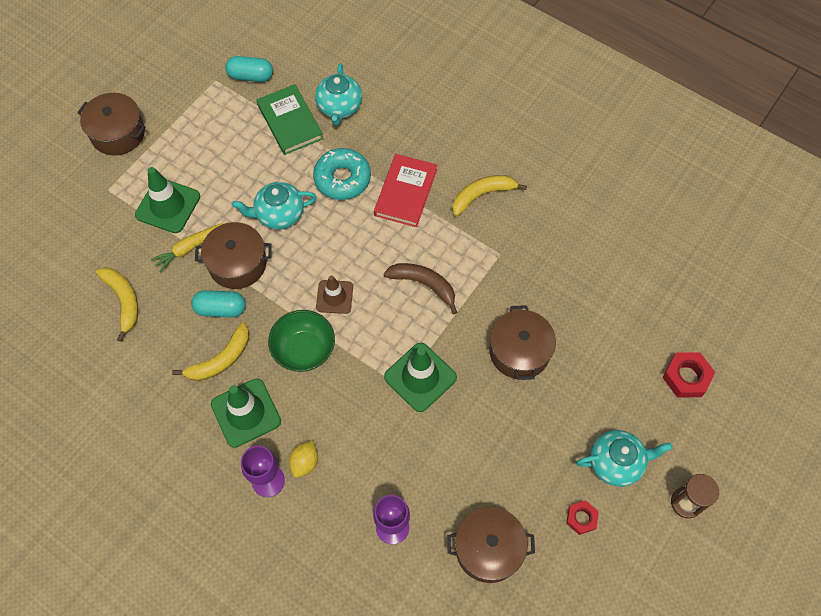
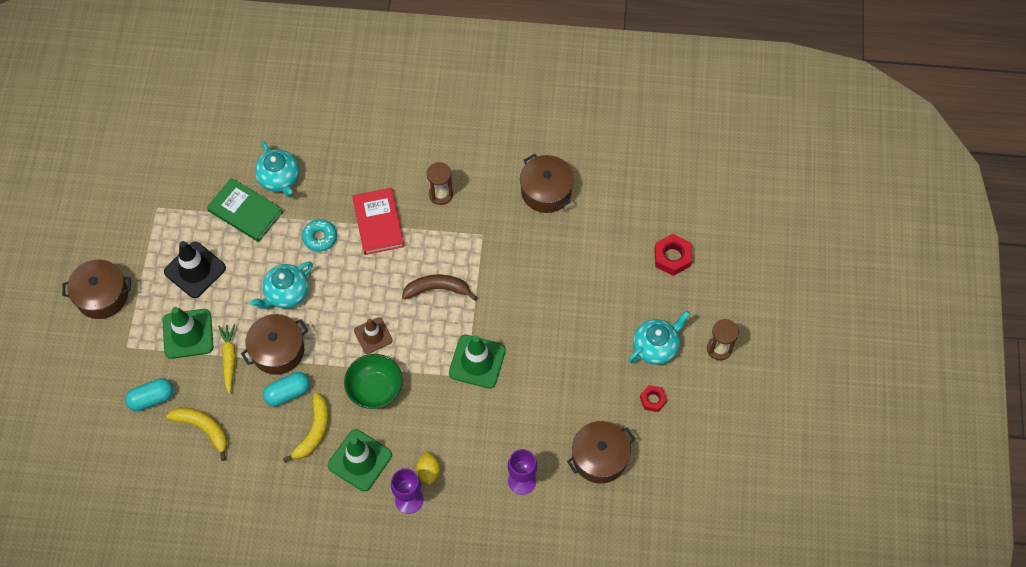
camera: 30 degrees left, 0 degrees up
yellow carrot [151,223,225,272] -> yellow carrot turned 150 degrees clockwise [218,324,236,394]
turquoise capsule [225,56,273,82] -> turquoise capsule moved to [125,378,174,411]
turquoise donut [313,148,371,200] -> turquoise donut [302,219,337,252], size x0.66
yellow banana [452,175,527,216] -> brown hourglass [427,162,453,205]
brown pot [489,305,556,380] -> brown pot moved to [520,154,574,213]
none -> black traffic cone [164,241,226,298]

